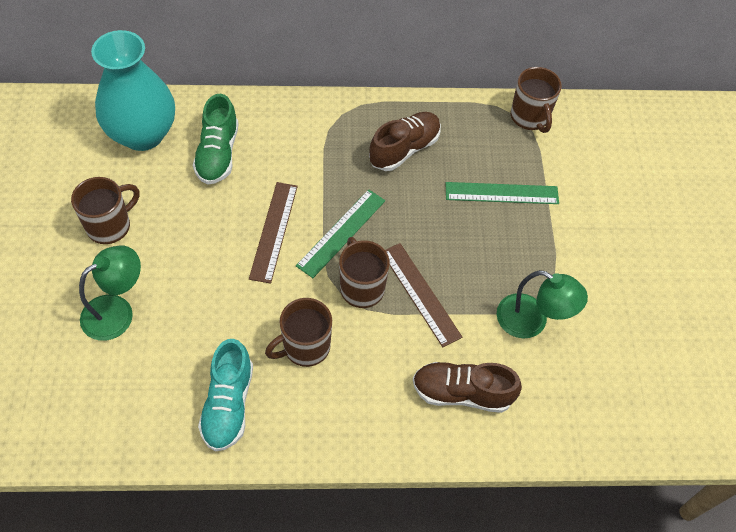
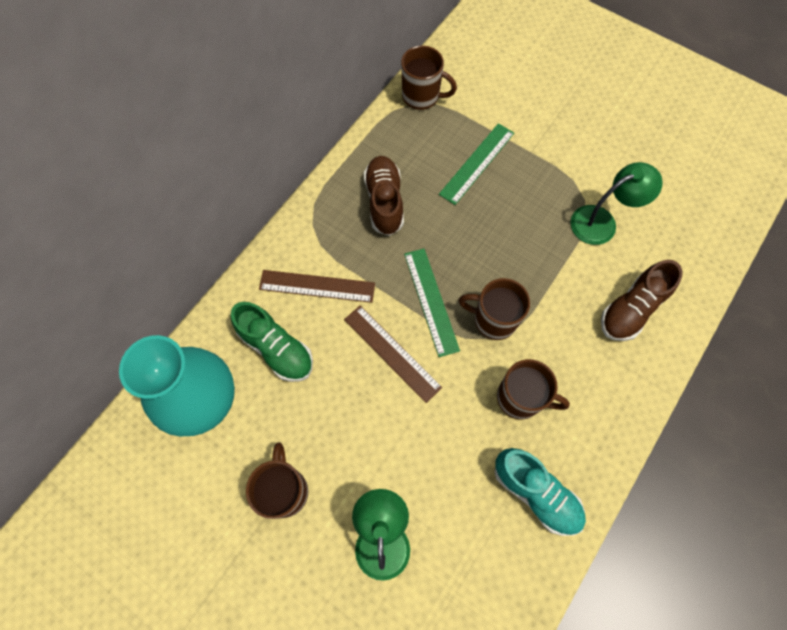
camera: 50 degrees left, 10 degrees up
brown mug [265,298,332,367] -> brown mug turned 75 degrees counterclockwise [497,359,570,419]
brown ruler [385,243,462,347] -> brown ruler moved to [259,270,375,303]

